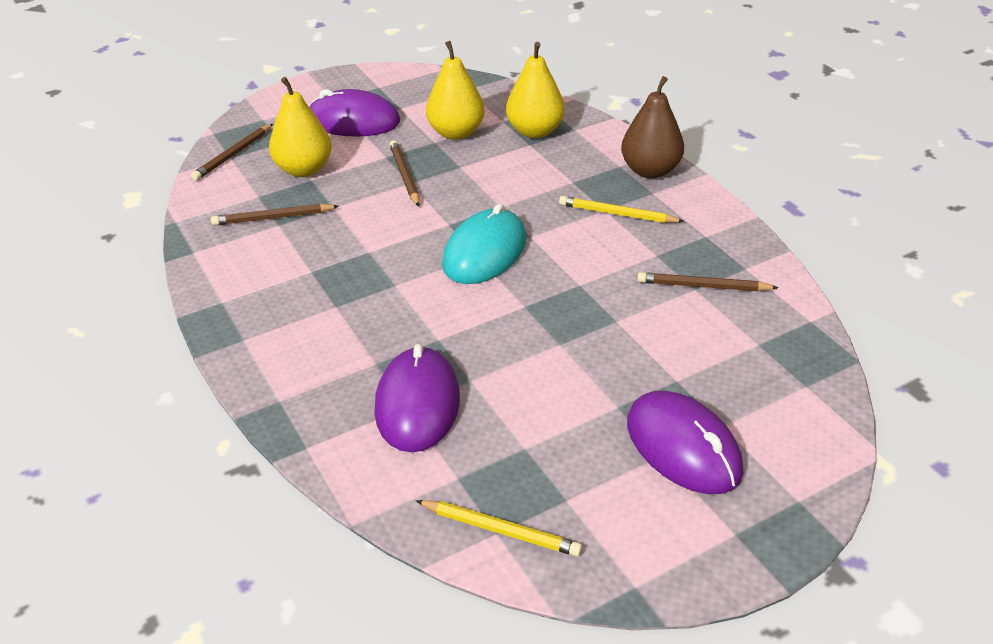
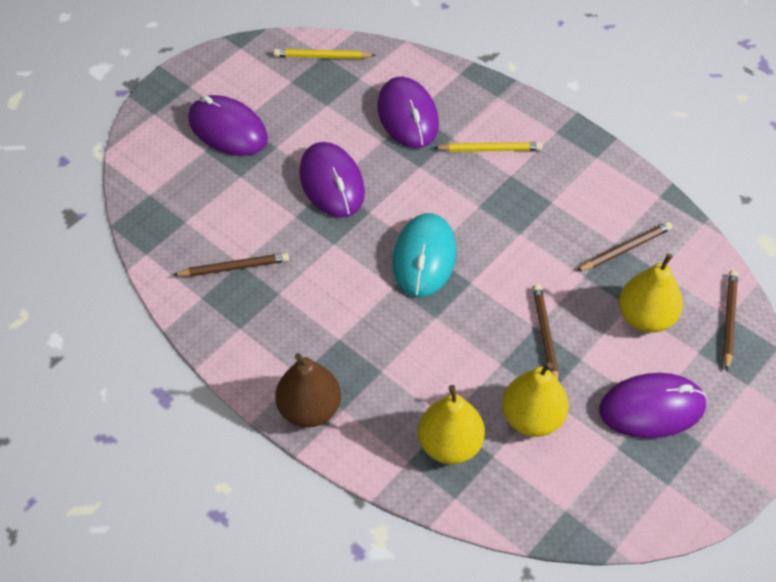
camera: 160 degrees right, 15 degrees up
brown pencil [389,140,420,207] -> brown pencil turned 150 degrees counterclockwise [533,284,558,380]
yellow pencil [559,196,685,223] -> yellow pencil moved to [433,142,542,152]
none -> purple mouse [299,142,365,218]

